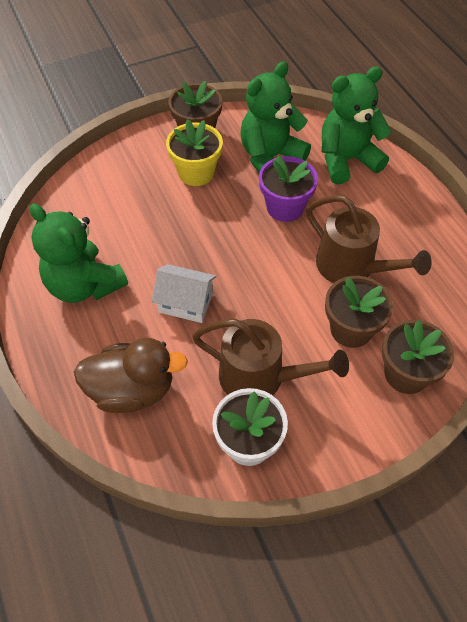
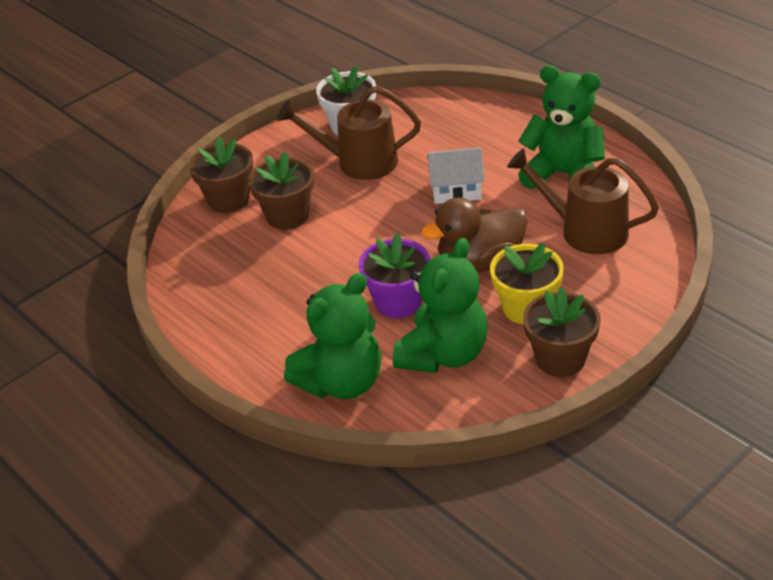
camera: 165 degrees right, 15 degrees down
brown duck [74,337,188,413] -> brown duck moved to [421,197,528,272]
brown watering can [306,195,432,283] -> brown watering can moved to [507,148,659,254]

